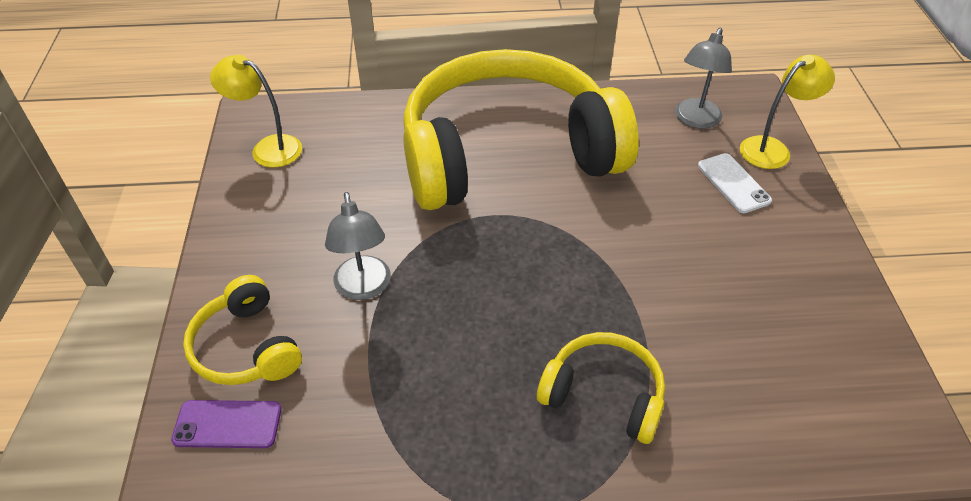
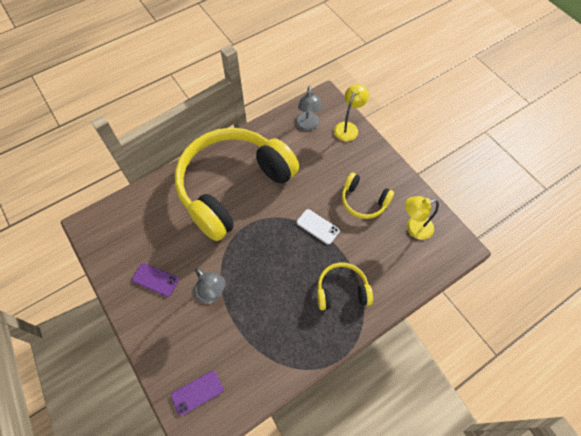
camera: 30 degrees left, 15 degrees up
yellow headphones [183,275,302,385] -> yellow headphones moved to [342,173,394,219]
yellow lamp [210,55,302,167] -> yellow lamp moved to [405,196,439,240]
white phone [698,153,772,213] -> white phone moved to [297,209,340,245]
none -> purple phone [132,263,179,297]

